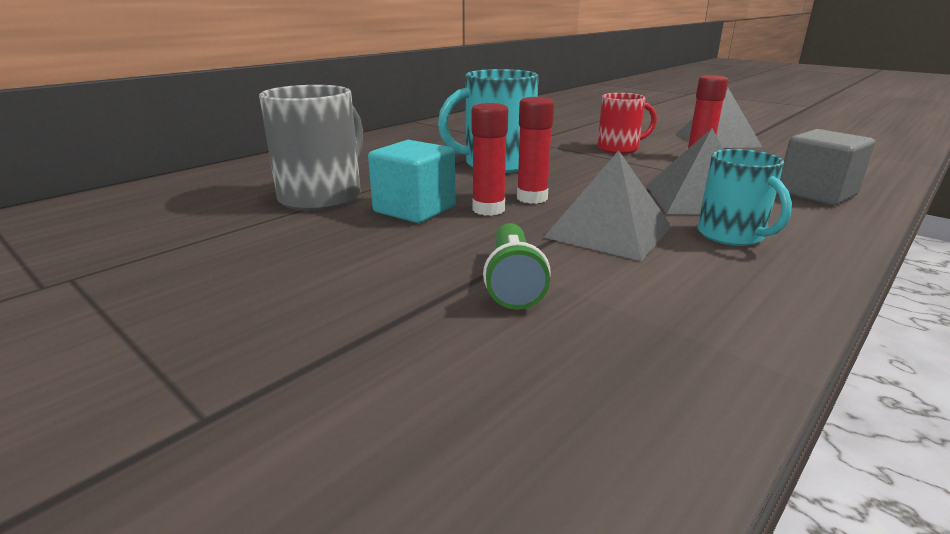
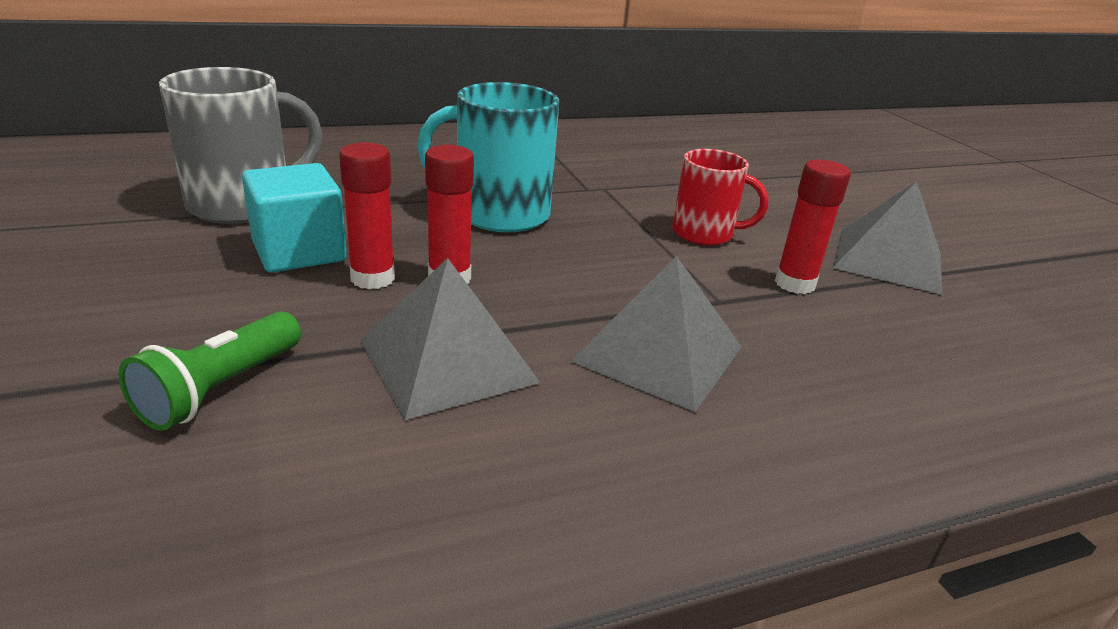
camera: 25 degrees right, 5 degrees up
turquoise mug [698,149,792,246] -> none
grey cube [780,129,875,206] -> none

